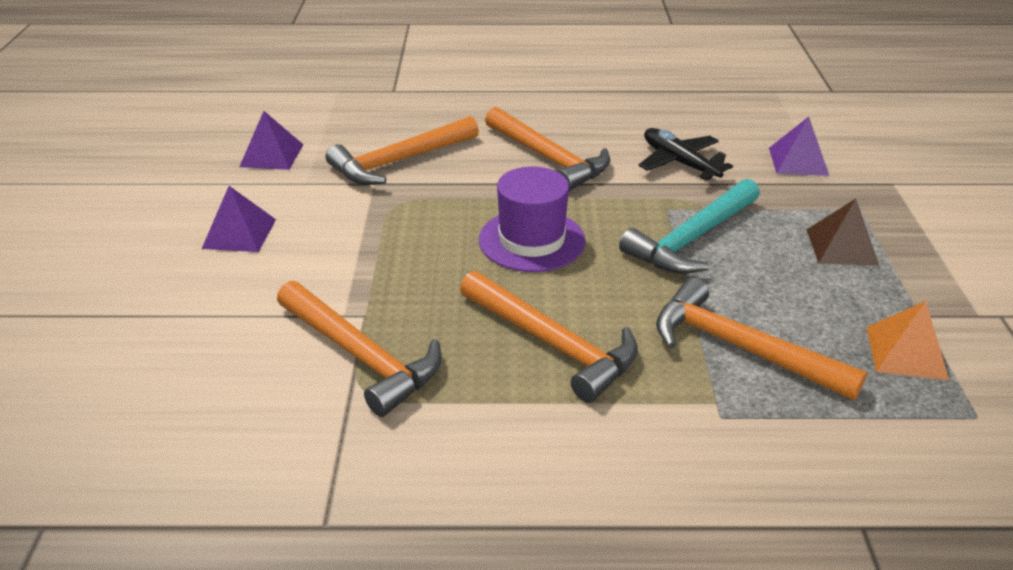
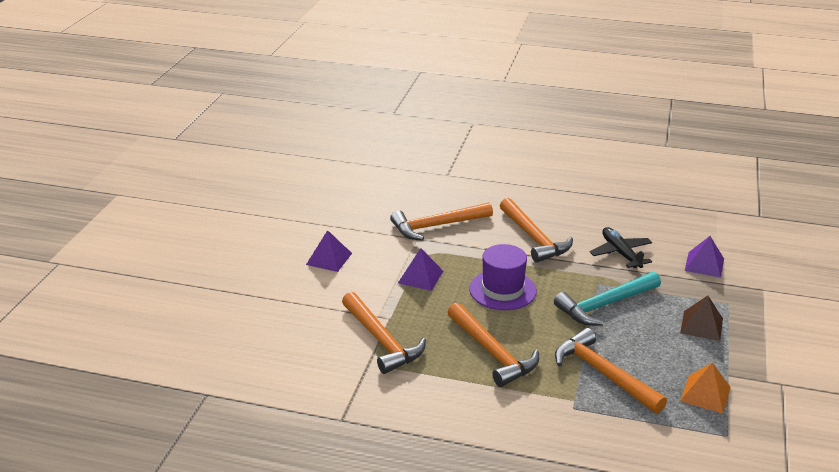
camera: 15 degrees right, 5 degrees down
purple pyramid [239,111,304,170] -> purple pyramid moved to [398,248,443,291]

